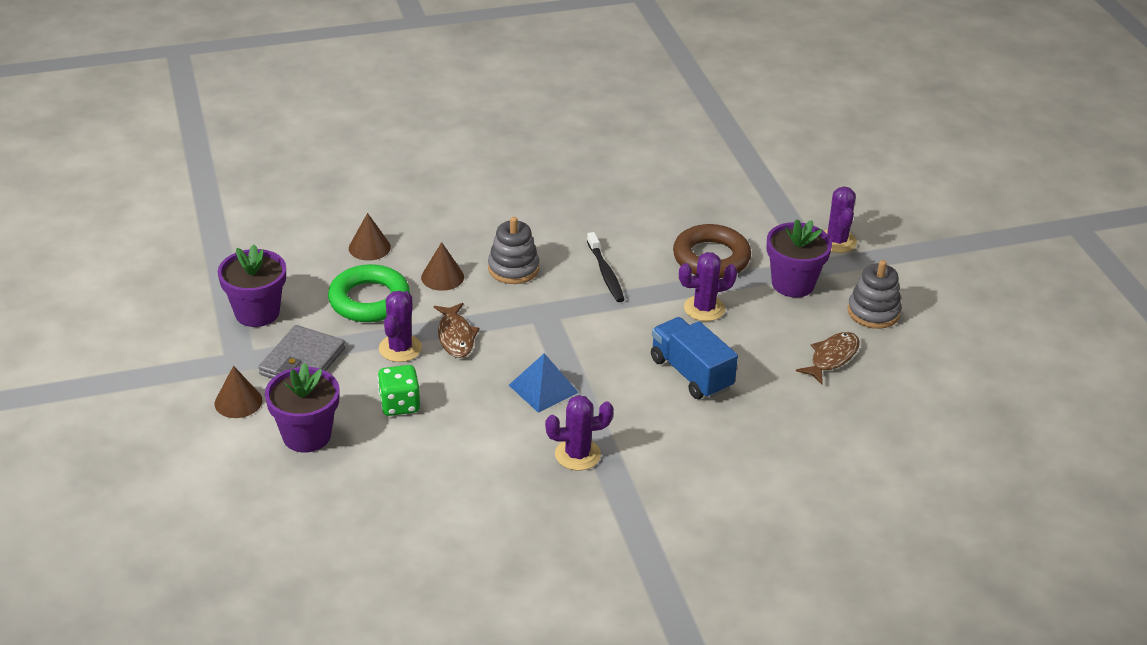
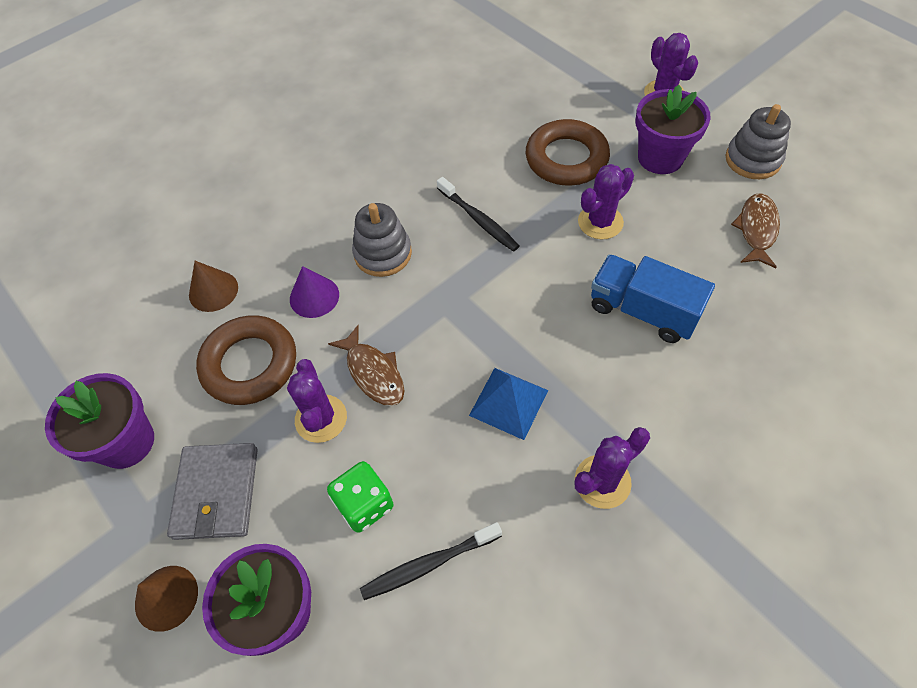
camera: 20 degrees left, 20 degrees up
green ring [328,264,410,322] -> brown ring [196,315,296,405]
brown cone [421,242,464,291] -> purple cone [290,266,339,318]
none -> black toothbrush [360,522,502,600]

